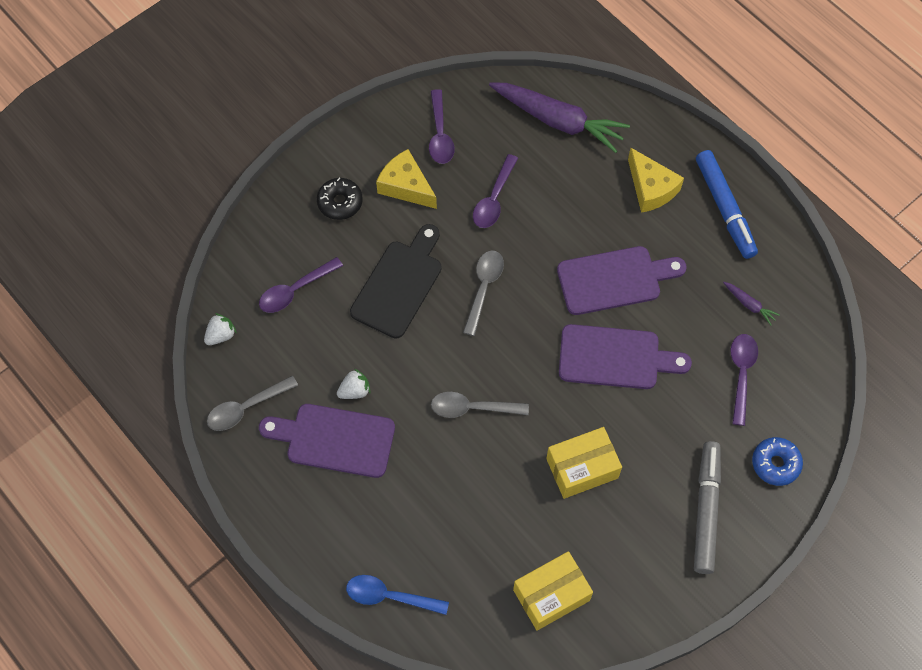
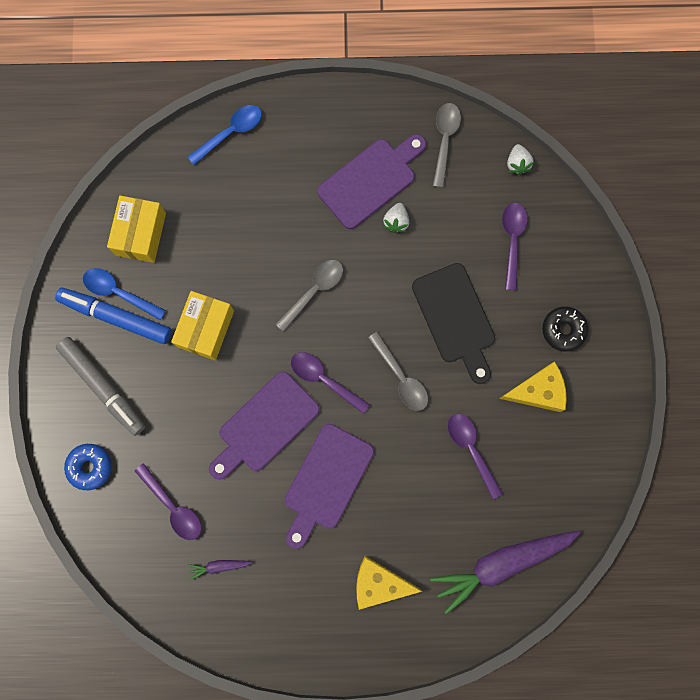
camera: 130 degrees right, 15 degrees up
purple spoon [429,89,455,164] -> purple spoon moved to [291,352,370,414]
blue marker [696,150,758,259] -> blue marker moved to [55,288,171,344]
none -> blue spoon [83,268,166,320]

